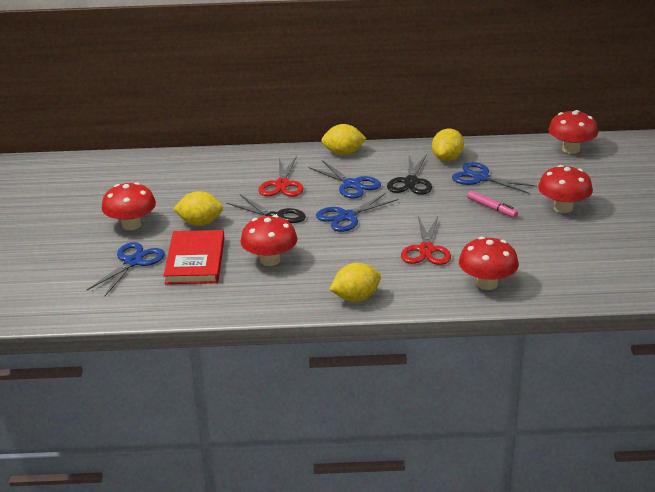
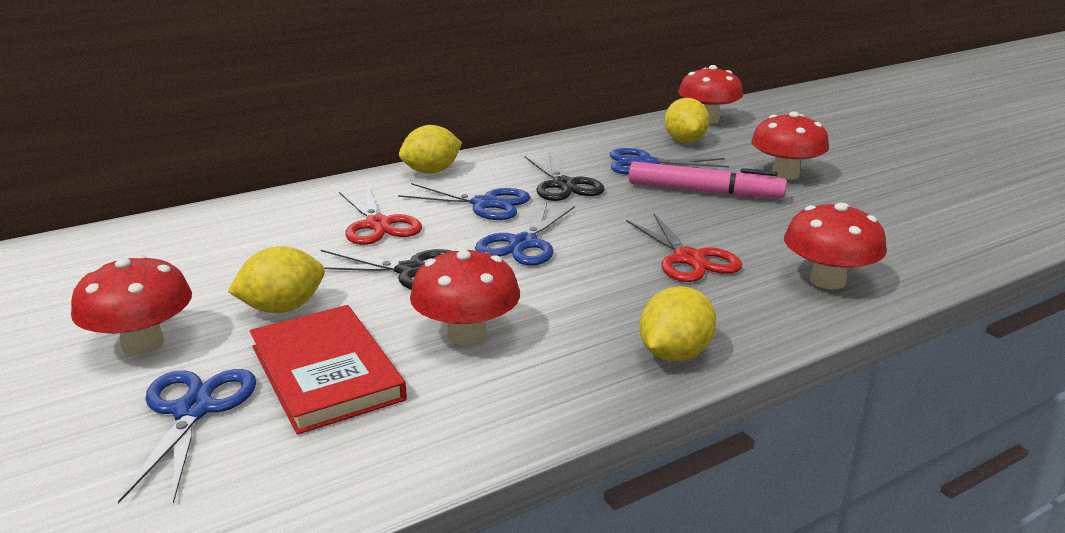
camera: 30 degrees left, 5 degrees down
yellow lemon [432,129,464,161] -> yellow lemon moved to [664,98,709,143]
pink marker [467,191,518,218] -> pink marker [629,162,787,198], size x1.76

